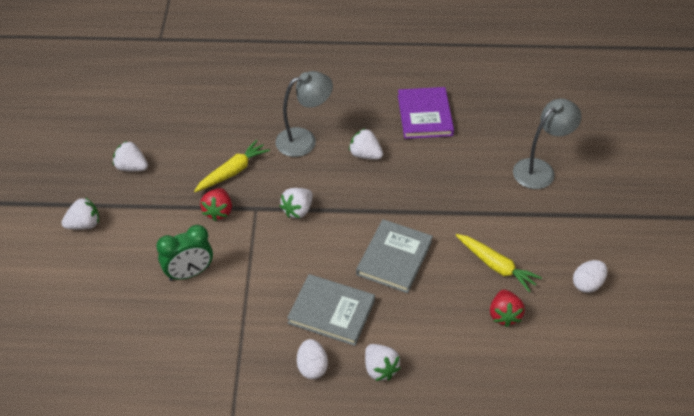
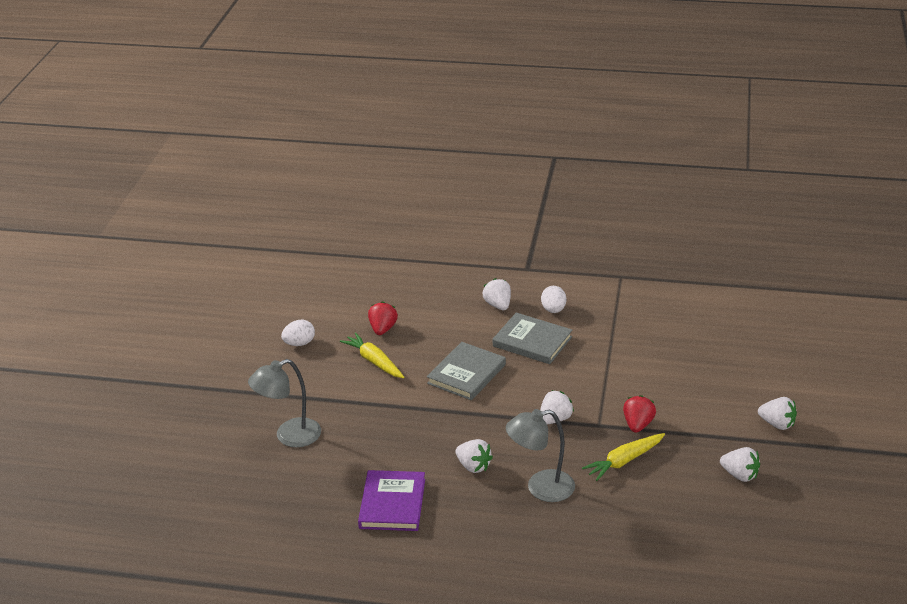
camera: 170 degrees left, 15 degrees down
white strawberry [61,197,99,230] -> white strawberry turned 135 degrees counterclockwise [758,397,797,430]
green clock [156,225,213,281] -> none

